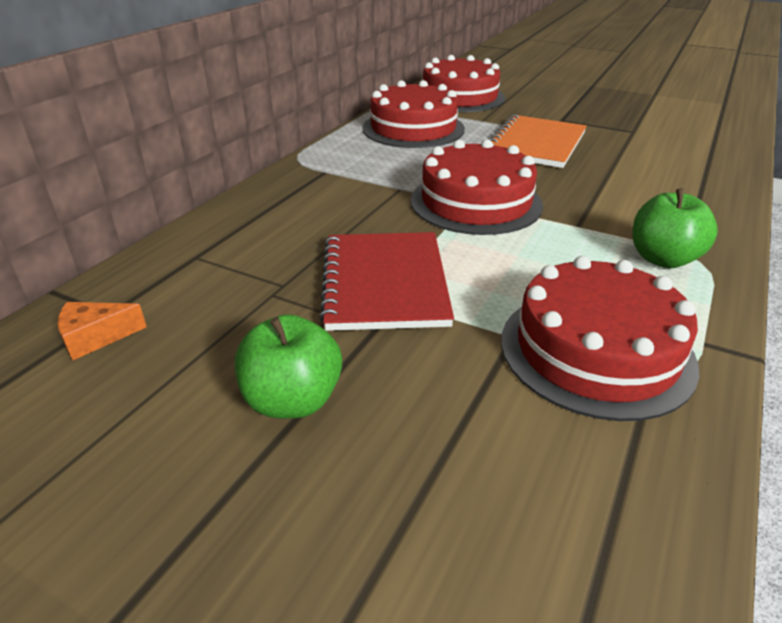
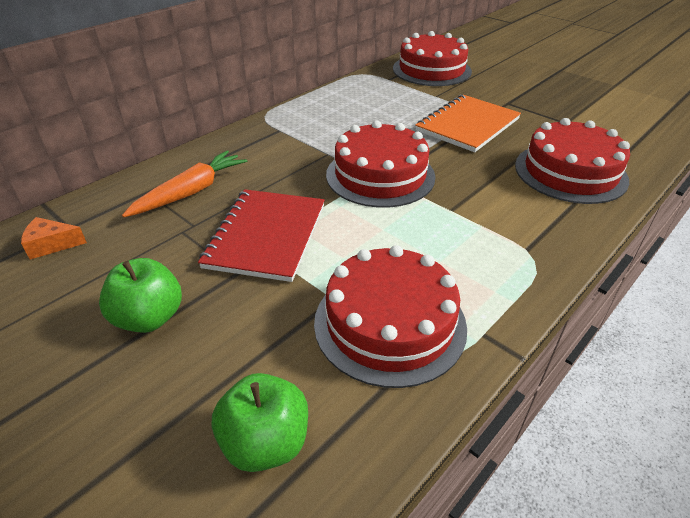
camera: 15 degrees right, 5 degrees up
red cake [362,80,465,148] -> red cake moved to [515,118,630,204]
green apple [632,188,718,268] -> green apple moved to [212,373,308,472]
none -> orange carrot [122,150,247,218]

